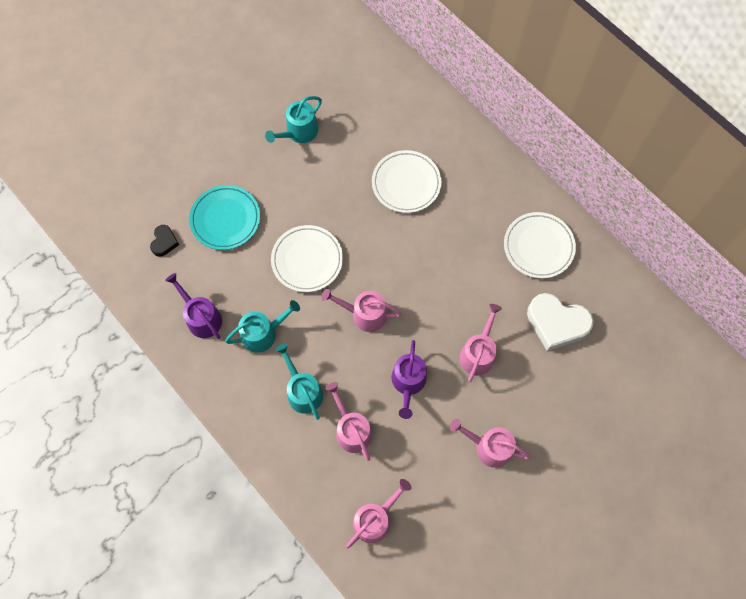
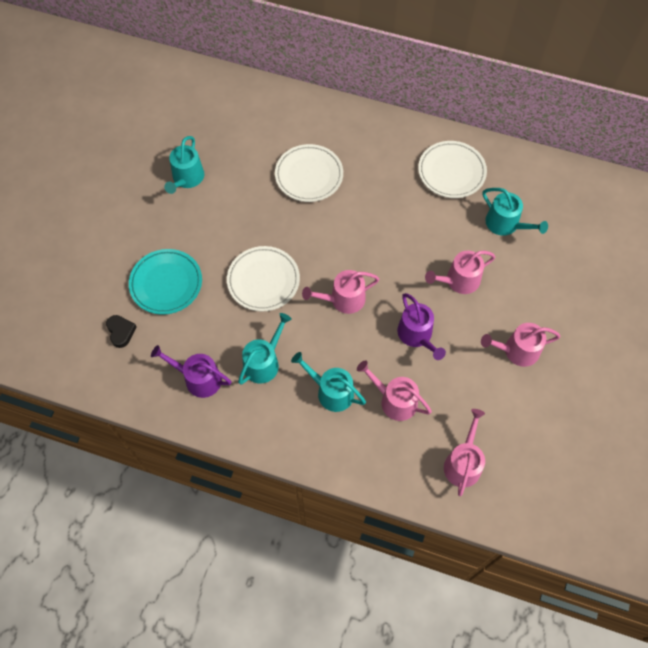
camera: 30 degrees left, 5 degrees down
pink watering can [460,304,502,382] -> pink watering can turned 105 degrees counterclockwise [425,251,496,294]
white heart [527,293,594,351] -> turquoise watering can [483,188,548,236]

